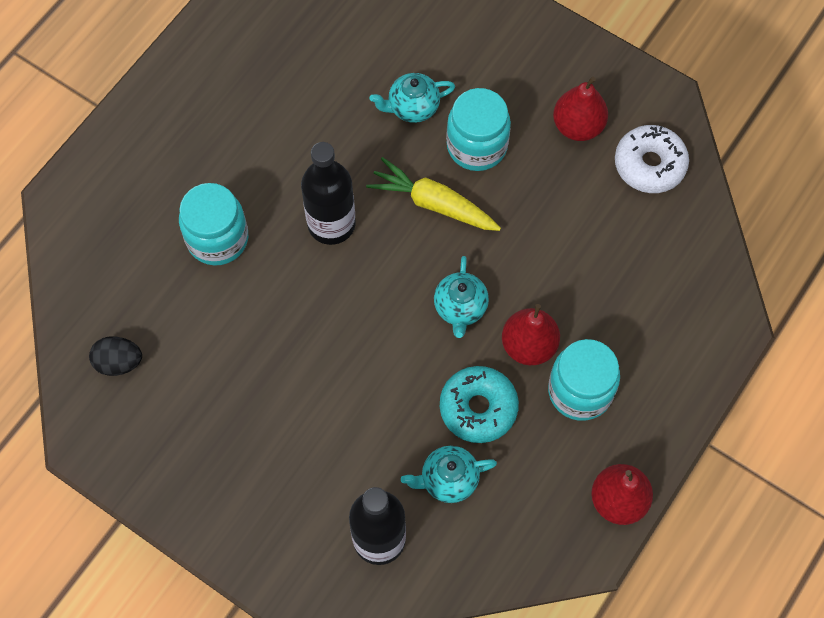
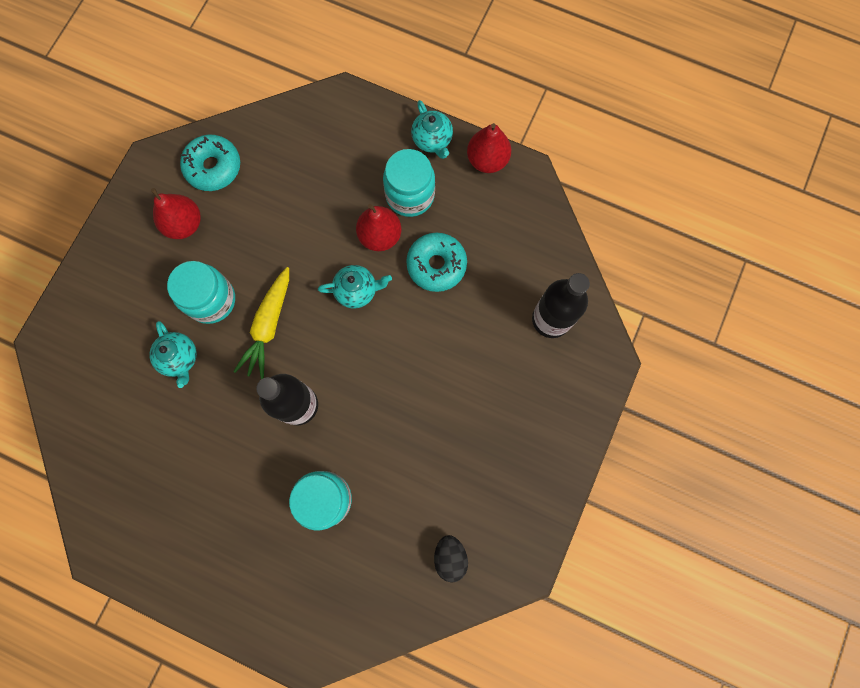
camera: 100 degrees left, 10 degrees up
turquoise teapot [401,446,497,503] -> turquoise teapot moved to [411,100,453,159]
white donut [615,125,689,193] -> turquoise donut [180,135,240,191]

